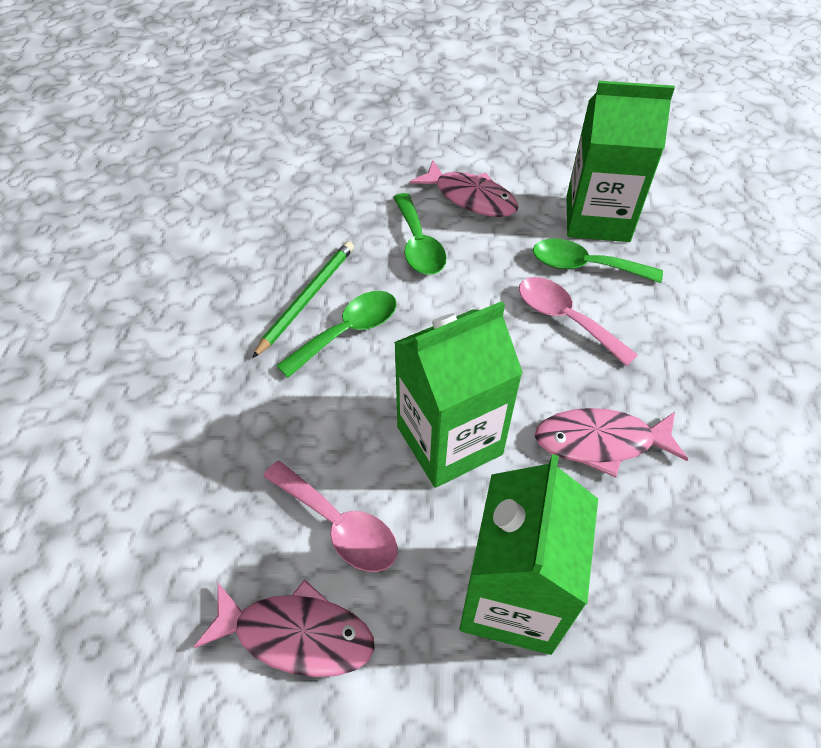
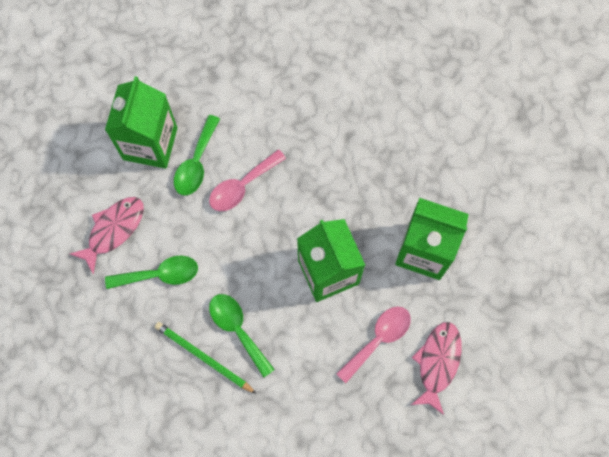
camera: 85 degrees left, 20 degrees up
pink fish [535,408,688,478] -> none

